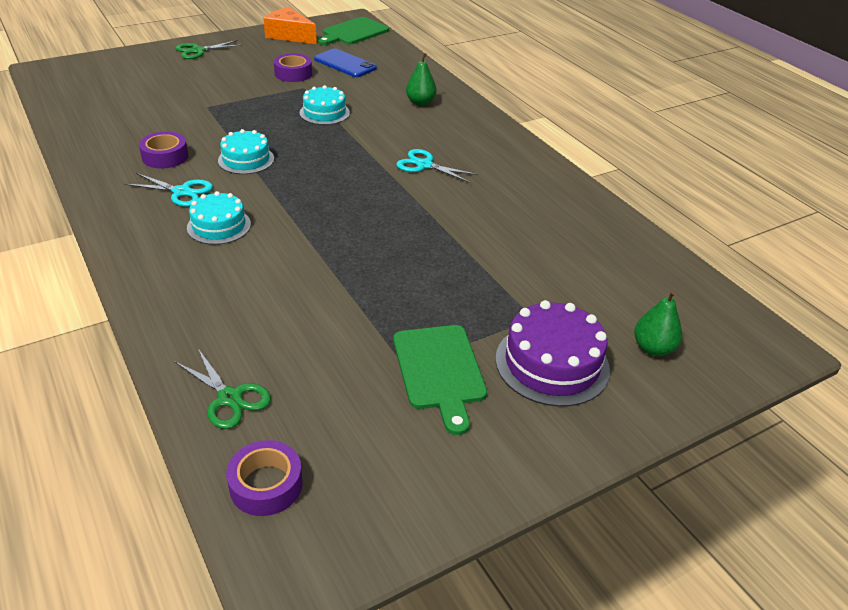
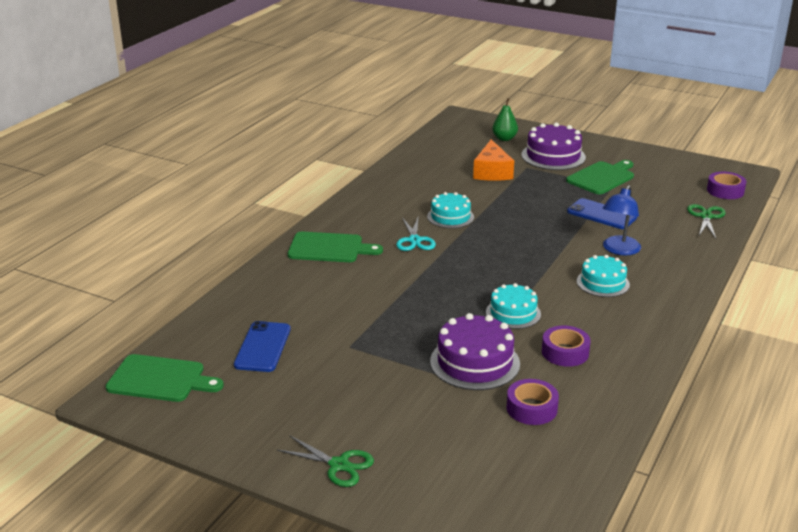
camera: 120 degrees left, 10 degrees down
turquoise scissors [125,173,213,207] -> none
orange cheese [263,7,317,44] -> orange cheese moved to [473,139,514,181]
purple tape [274,53,312,82] -> purple tape moved to [507,379,559,425]
turquoise cake [300,85,350,125] -> turquoise cake moved to [427,192,474,228]
green pear [406,53,437,106] -> none
none -> green cutting board [288,232,383,262]
none -> purple cake [430,313,520,390]
none -> blue phone [567,198,637,229]
none -> blue lamp [602,185,641,255]

